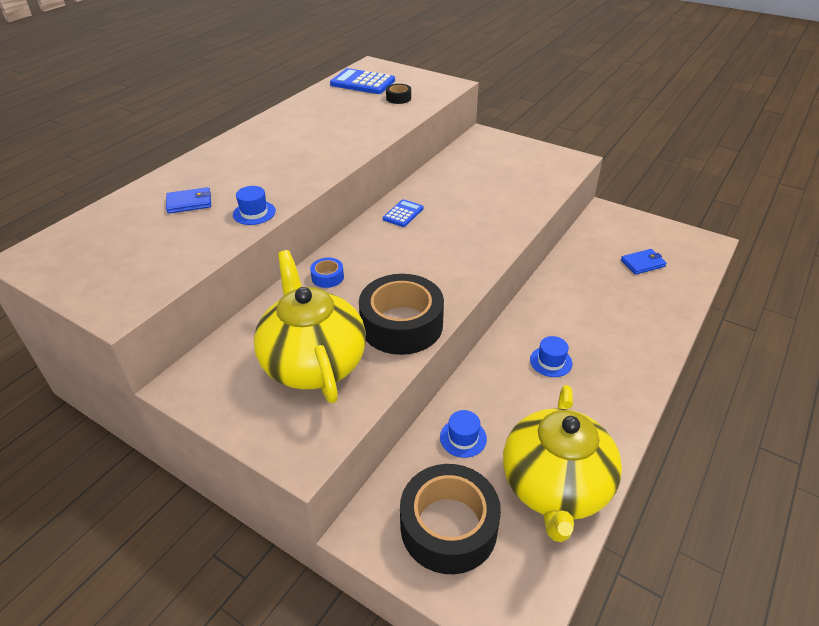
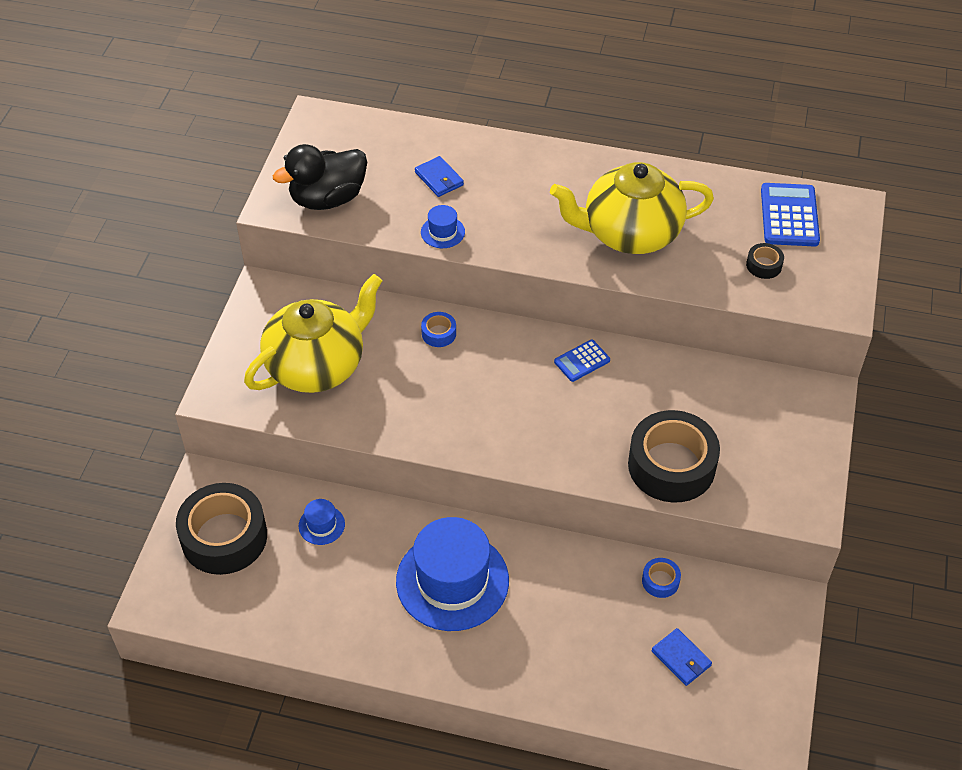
camera: 70 degrees right, 10 degrees up
black tape [359,274,444,355] -> black tape moved to [628,410,720,502]
blue calculator [383,199,424,227] -> blue calculator turned 135 degrees clockwise [554,340,610,382]
yellow teapot [503,385,622,542] -> yellow teapot moved to [550,162,714,254]
blue hat [530,336,572,377] -> blue hat [396,517,509,631], size x2.37
none -> black duck [273,144,367,210]
none -> blue tape [642,558,681,598]

